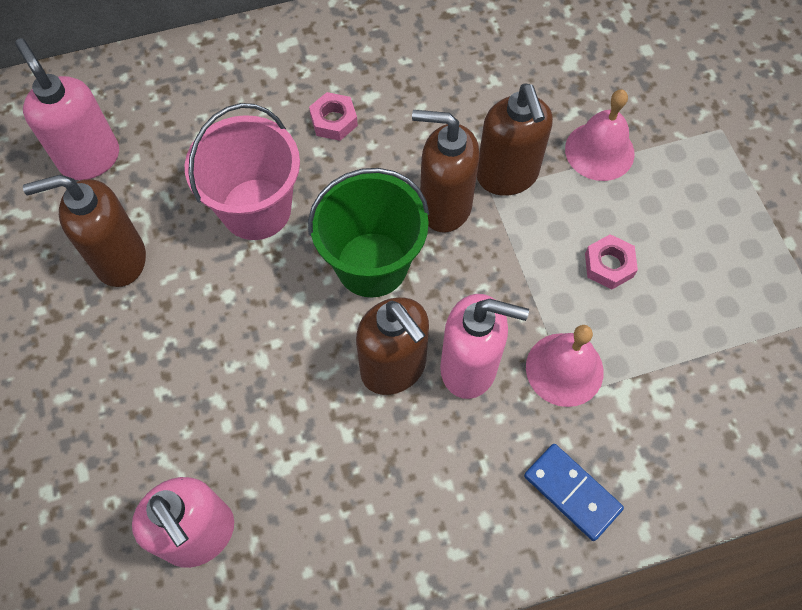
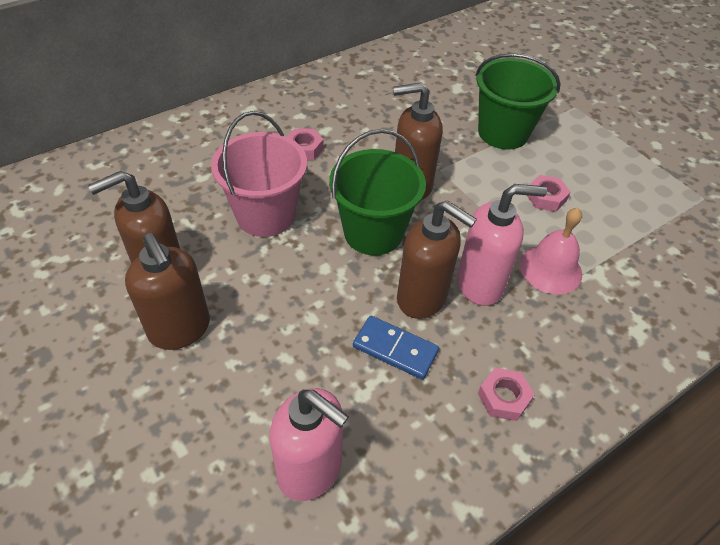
camera: 20 degrees left, 15 degrees down
pink soap dispenser [15,38,119,180] -> none
brown soap dispenser [477,84,553,196] -> brown soap dispenser moved to [125,233,210,350]
blue domino [524,444,624,541] -> blue domino moved to [353,316,439,379]
pink bell [565,90,635,181] -> green bucket [476,53,561,150]
none -> pink nut [478,368,535,421]

